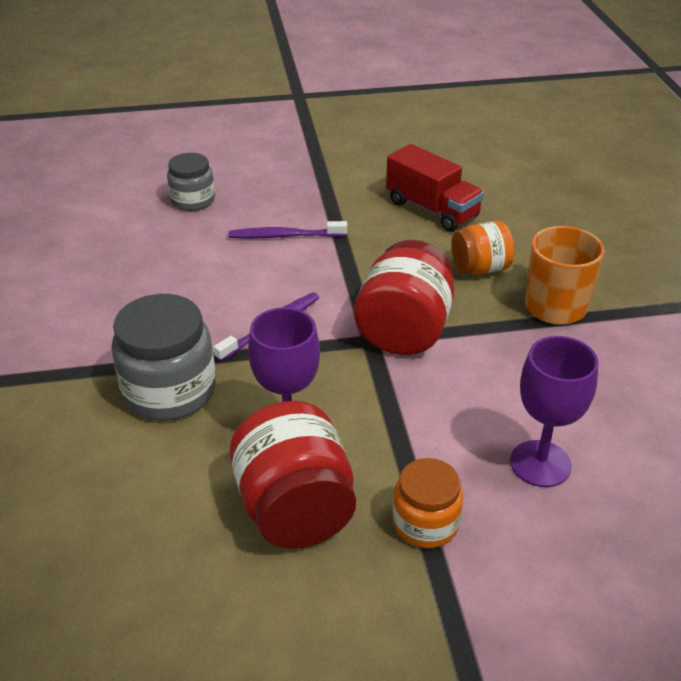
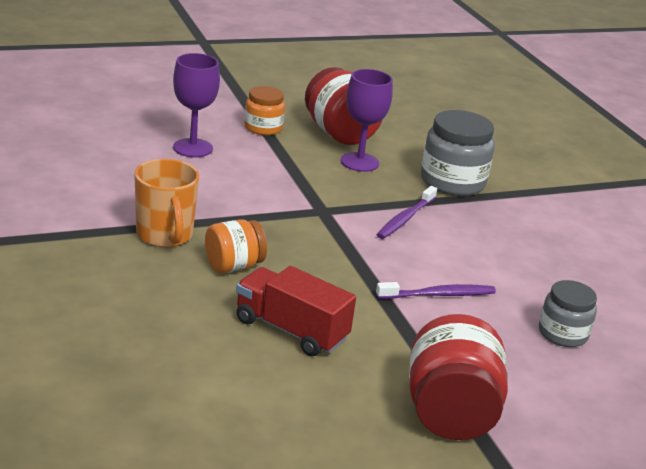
camera: 165 degrees right, 10 degrees down
red jar [354,240,454,355] -> red jar moved to [409,314,508,440]

